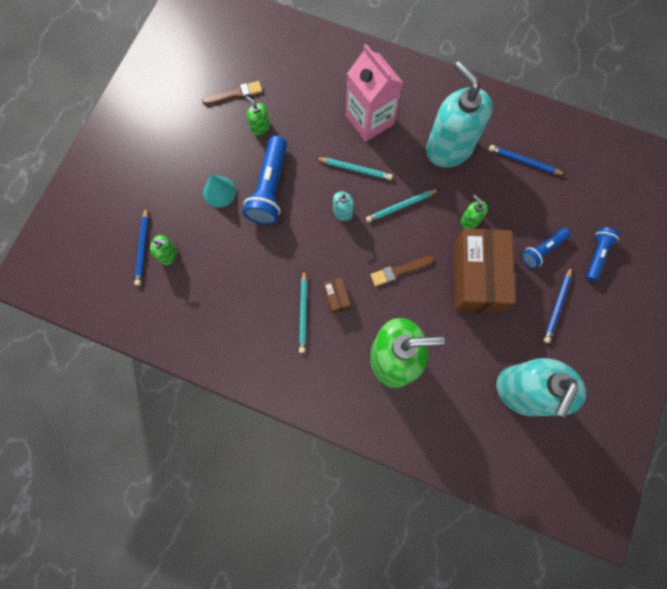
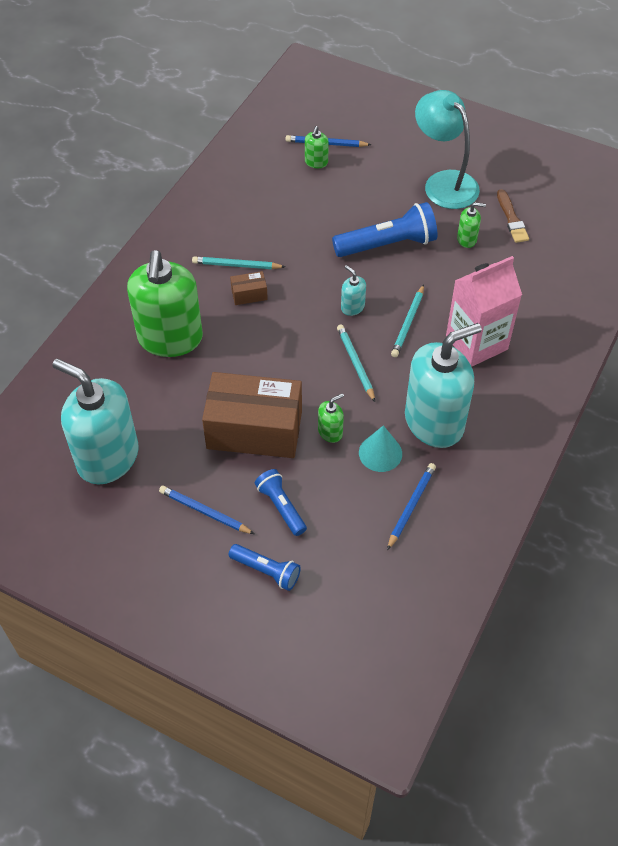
camera: 95 degrees right, 20 degrees down
turquoise cone [203,174,236,208] -> turquoise cone moved to [359,425,402,472]
blue flashlight [243,136,287,225] -> blue flashlight turned 150 degrees clockwise [332,202,438,257]
green soap dispenser [246,96,270,136] -> green soap dispenser turned 45 degrees clockwise [457,202,486,248]
brown brush [371,256,434,286] -> none
none -> turquoise lamp [415,90,480,209]

